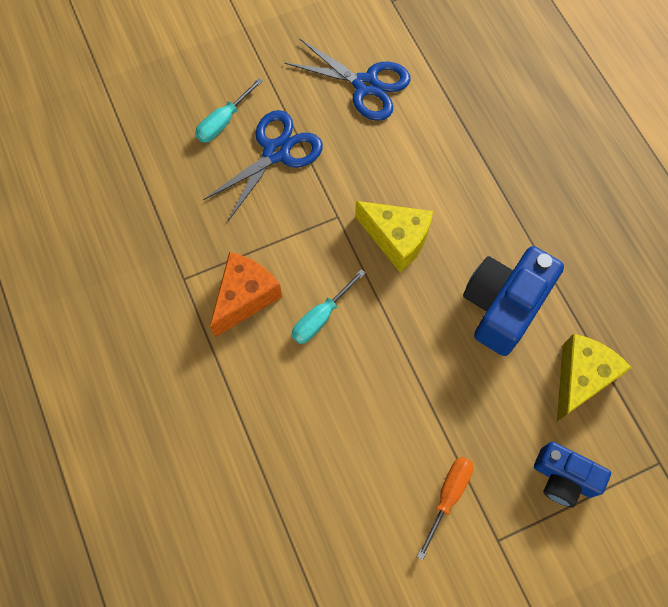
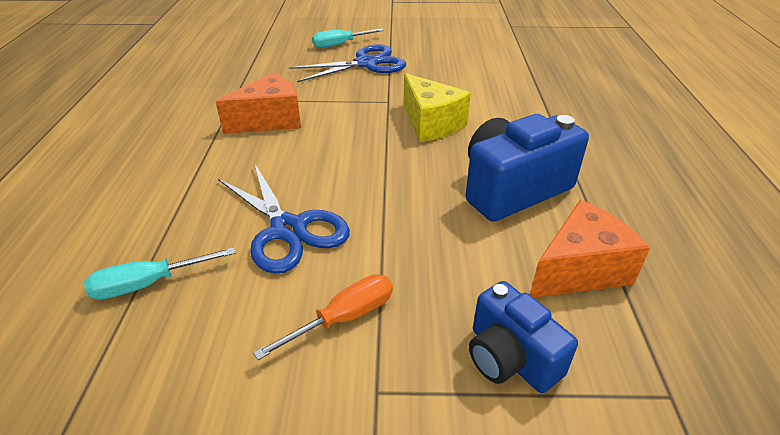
camera: 25 degrees right, 30 degrees down
blue scissors [284,38,411,121] -> blue scissors moved to [218,164,350,274]
turquoise screwdriver [291,269,366,344] -> turquoise screwdriver moved to [84,247,235,300]
yellow cheese [557,334,632,421] -> orange cheese [530,200,650,298]

